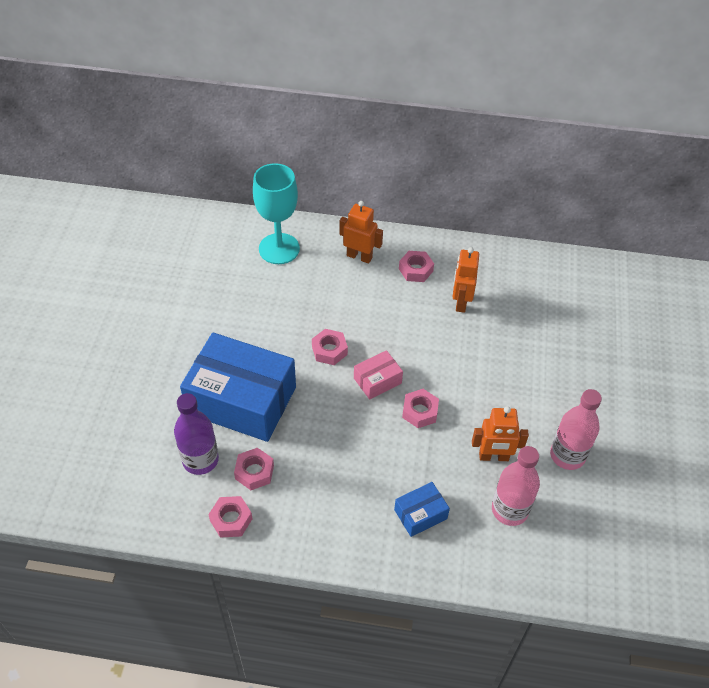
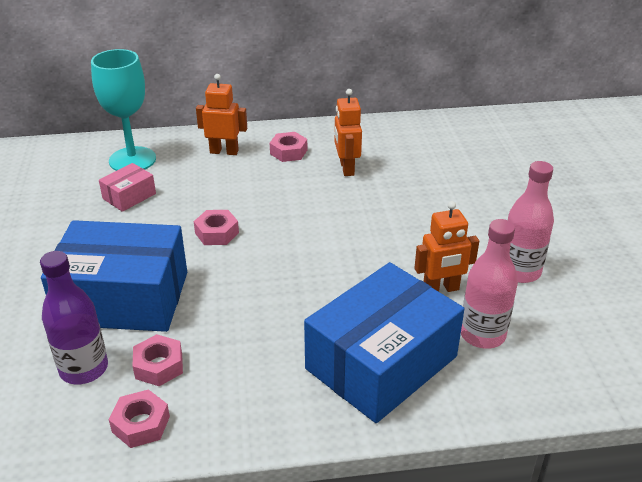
camera: 15 degrees left, 15 degrees down
pink box [354,350,403,400] -> pink box moved to [99,163,156,212]
blue box [394,482,450,537] -> blue box [304,262,464,423], size x2.26
pink nut [402,389,439,428] -> none

